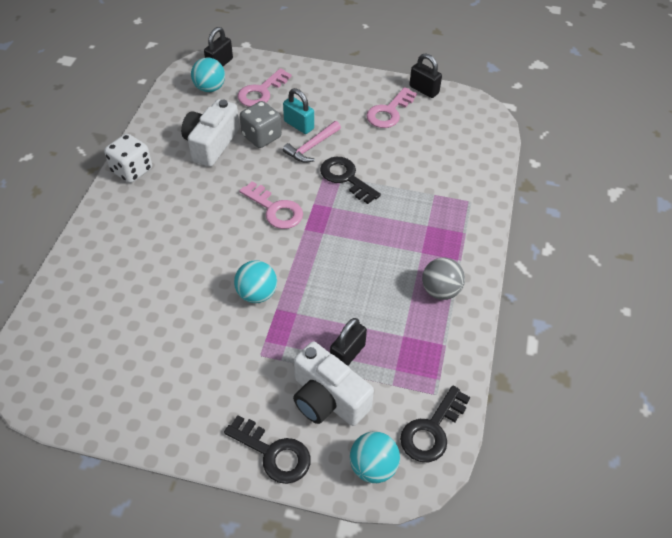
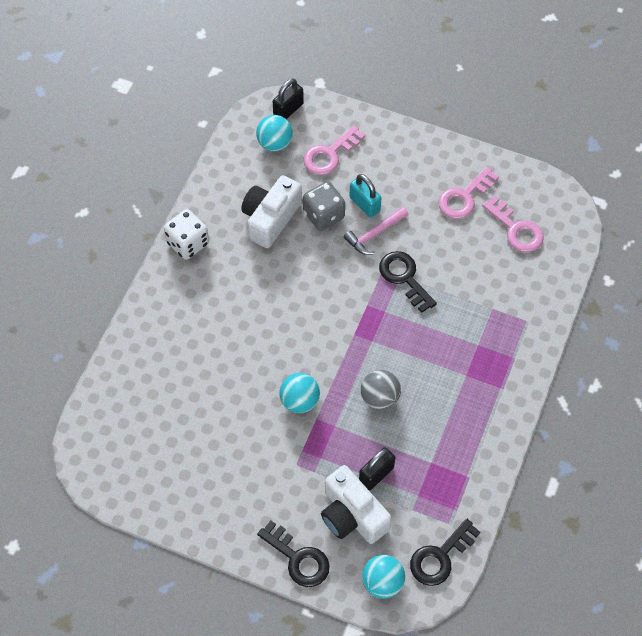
camera: 10 degrees right, 10 degrees up
pink key [239,181,303,229] -> pink key moved to [482,196,544,252]
black padlock [409,53,442,98] -> none
grey ball [422,258,465,300] -> grey ball moved to [361,370,401,410]

